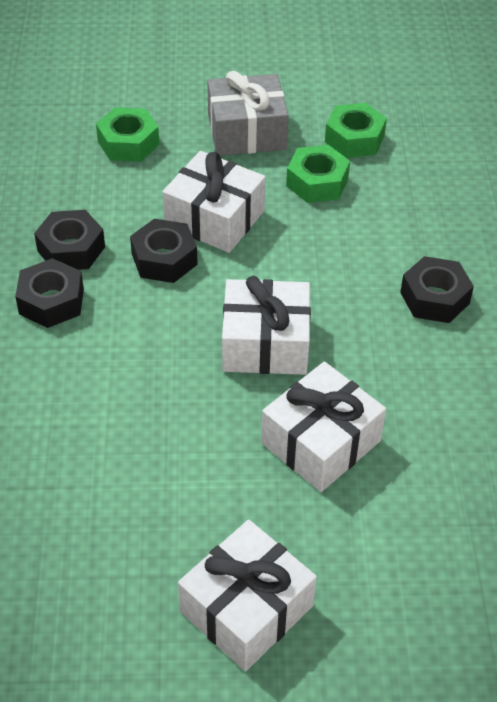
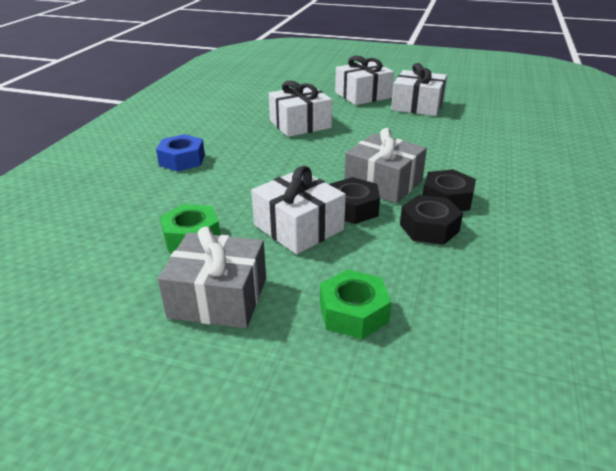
camera: 160 degrees left, 15 degrees down
white gift [222,276,311,375] -> white gift moved to [391,63,447,116]
green nut [325,103,387,158] -> none
black nut [400,256,474,323] -> blue nut [156,134,205,172]
none -> grey gift [344,128,427,203]

